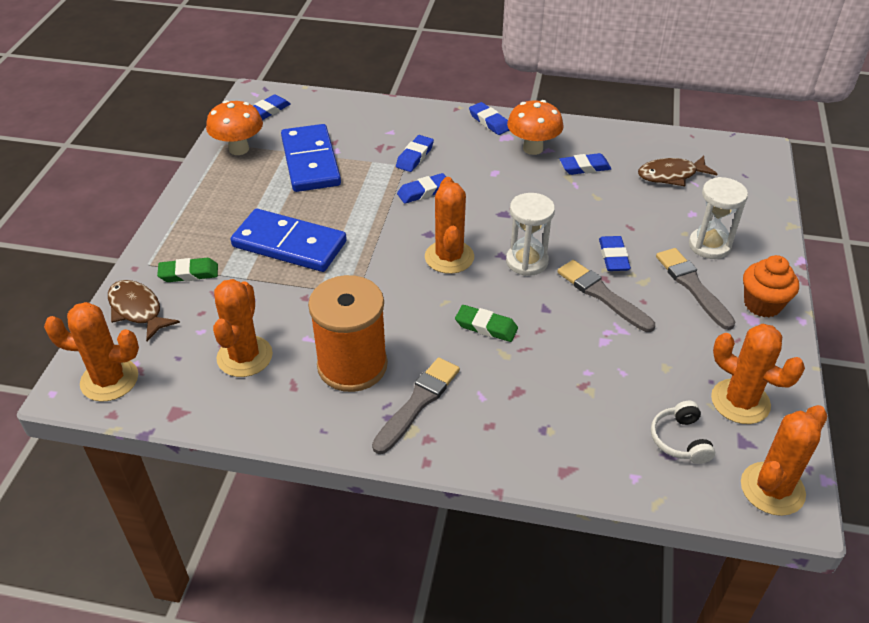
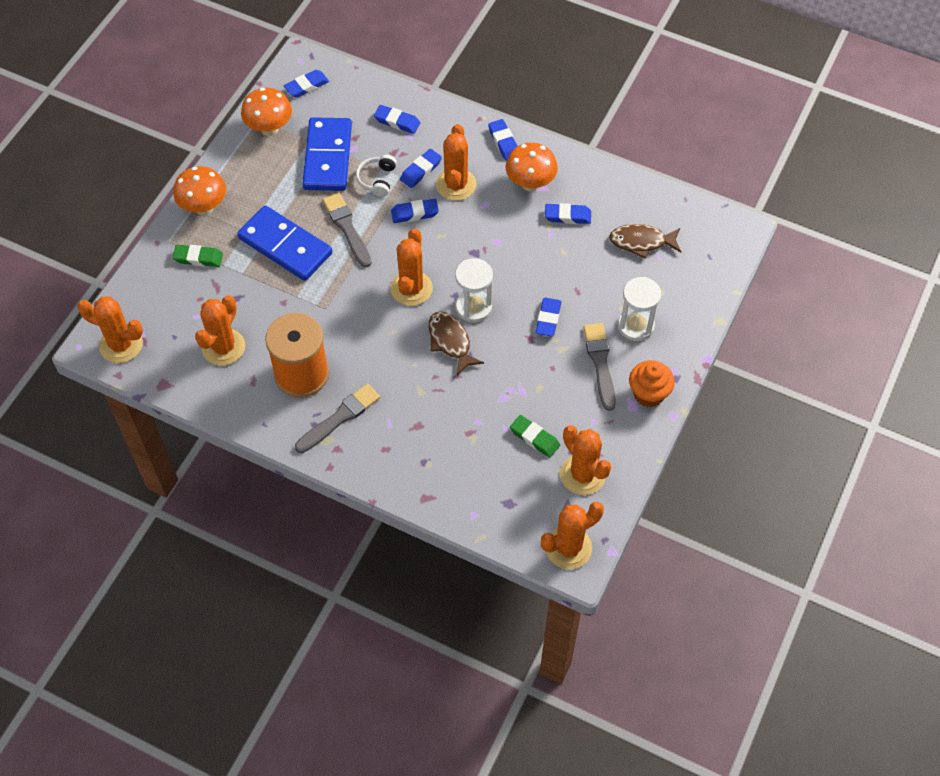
camera: 15 degrees right, 15 degrees up
brown fish [108,280,180,341] -> brown fish moved to [429,311,484,376]
green eraser [455,305,518,342] -> green eraser moved to [510,415,560,458]
grey brush [557,260,655,332] -> grey brush moved to [323,193,372,268]
white headphones [651,401,715,464] -> white headphones moved to [356,155,397,197]
none -> orange mushroom [173,166,226,215]
none -> blue eraser [374,105,420,134]
none -> orange cactus [436,124,476,201]

